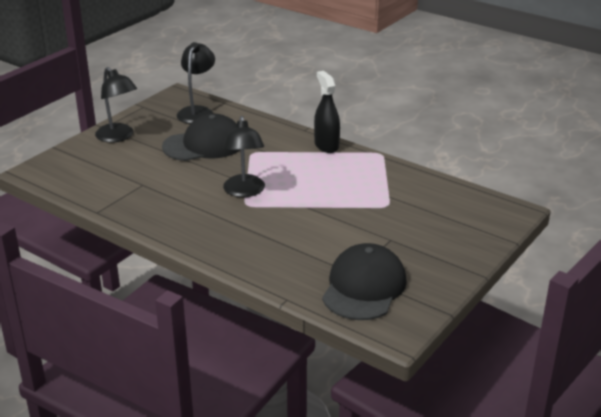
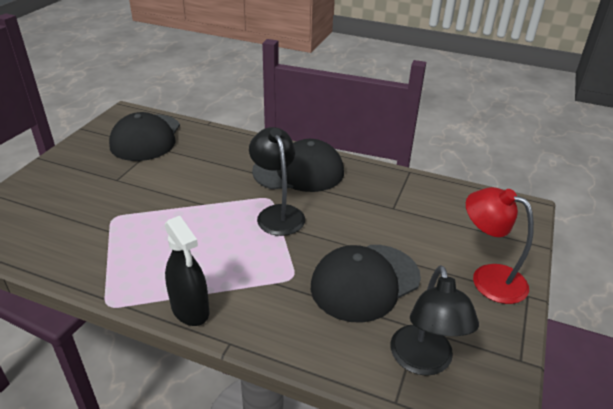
camera: 165 degrees right, 5 degrees up
black lamp [95,67,137,143] -> red lamp [466,187,534,304]
none -> black cap [252,139,344,192]

